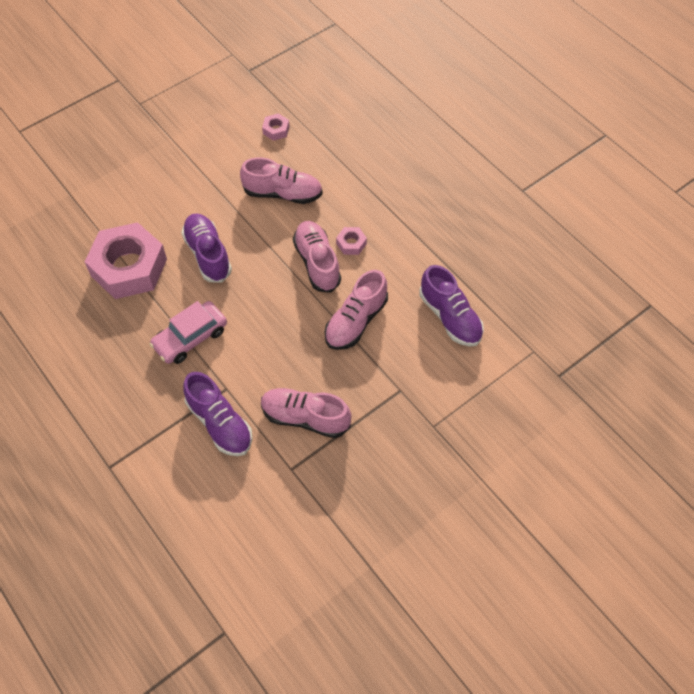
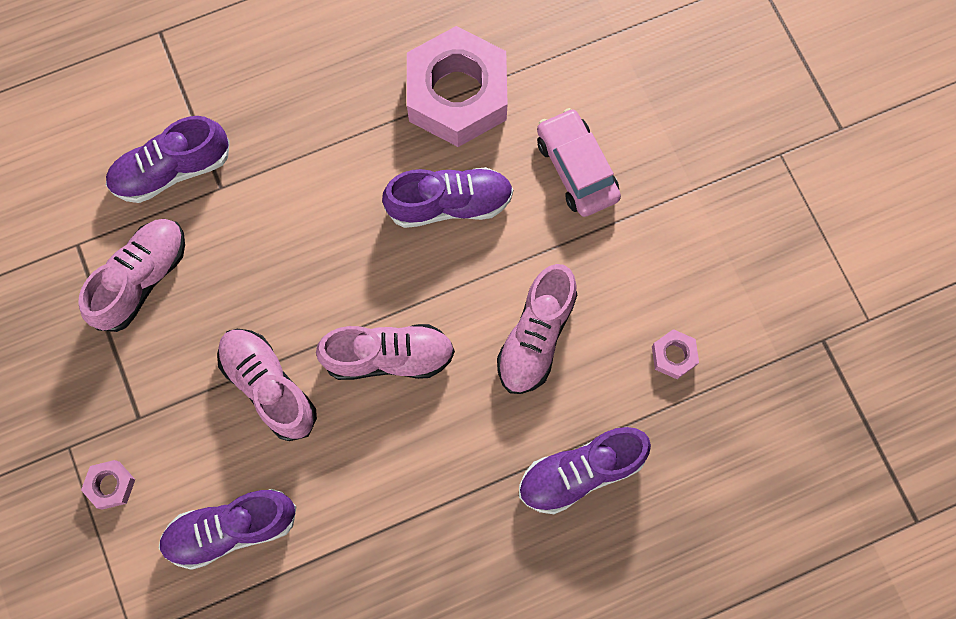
camera: 105 degrees right, 15 degrees up
pink car [149,301,227,364] -> pink car moved to [537,108,621,217]
pink nut [336,227,367,255] -> pink nut moved to [81,460,135,510]
none -> purple shoe [519,427,651,514]

